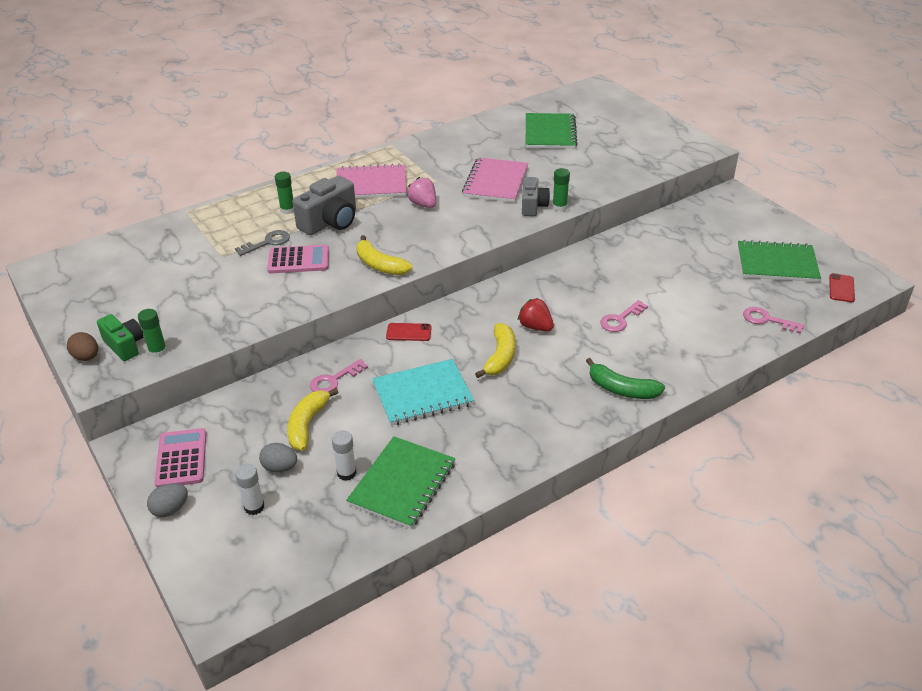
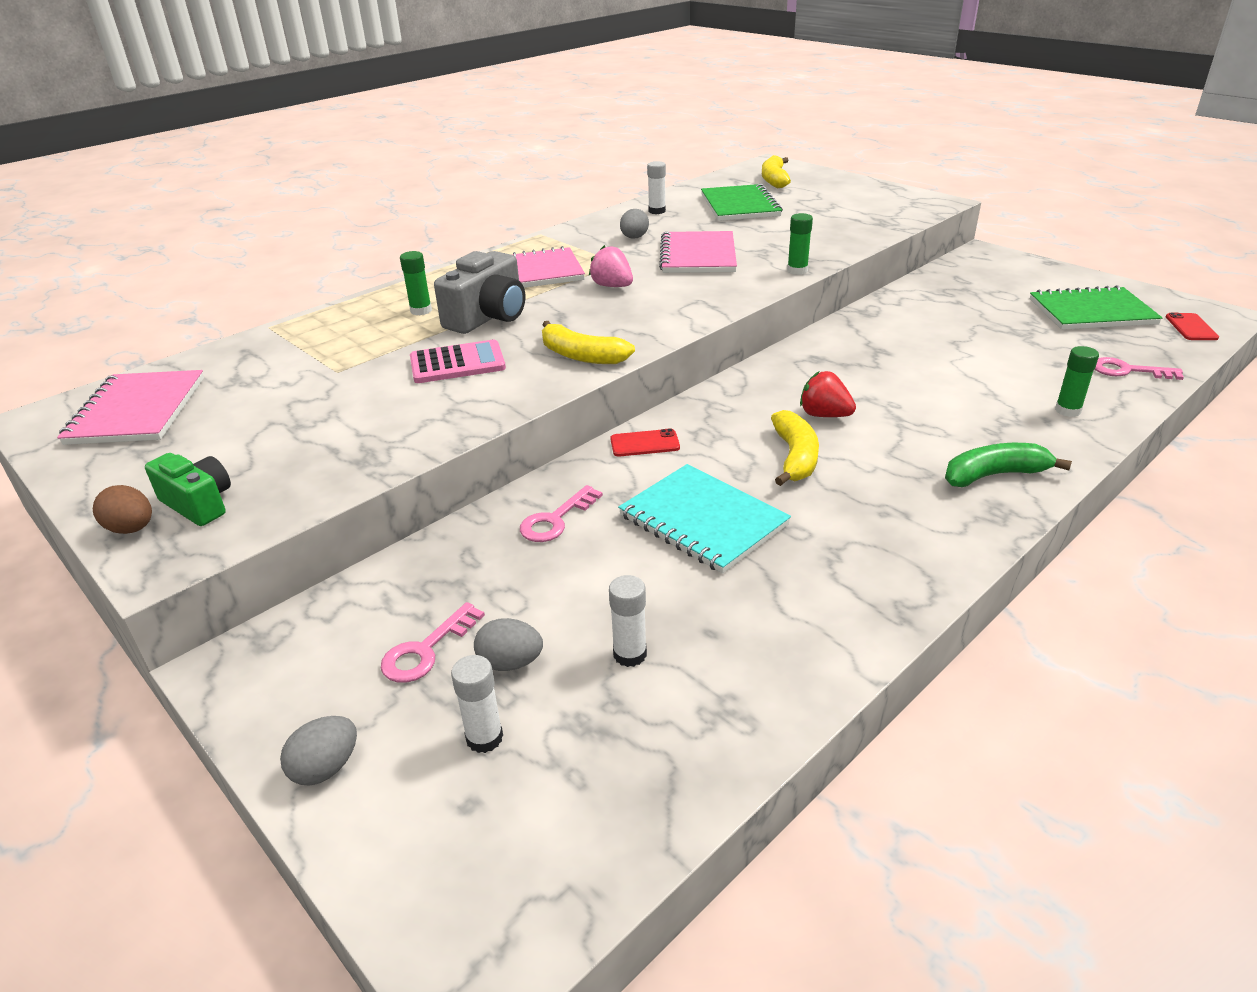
camera: 10 degrees left, 5 degrees down
green glue stick [138,309,167,358] -> green glue stick moved to [1055,346,1099,417]
pink calculator [155,428,206,488] -> none
grey key [235,230,290,256] -> none
yellow banana [287,388,339,451] -> yellow banana moved to [762,155,791,188]
green notebook [346,436,455,529] -> none
turquoise notebook [372,359,474,426] -> turquoise notebook turned 75 degrees clockwise [618,464,791,574]
grey camera [522,177,550,216] -> none
green banana [586,358,665,399] -> green banana turned 150 degrees clockwise [945,443,1072,487]
pink key [600,300,648,332] -> pink key moved to [381,602,485,683]
none -> pink notebook [57,370,204,445]
none -> grey egg [620,209,649,239]
none -> white glue stick [647,161,666,214]

